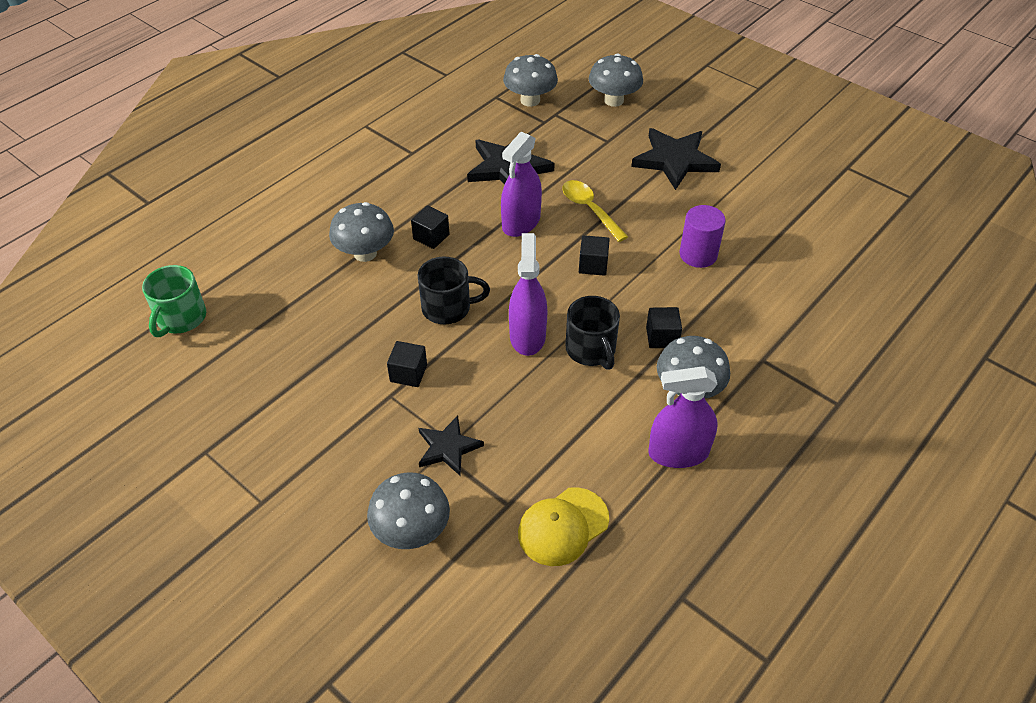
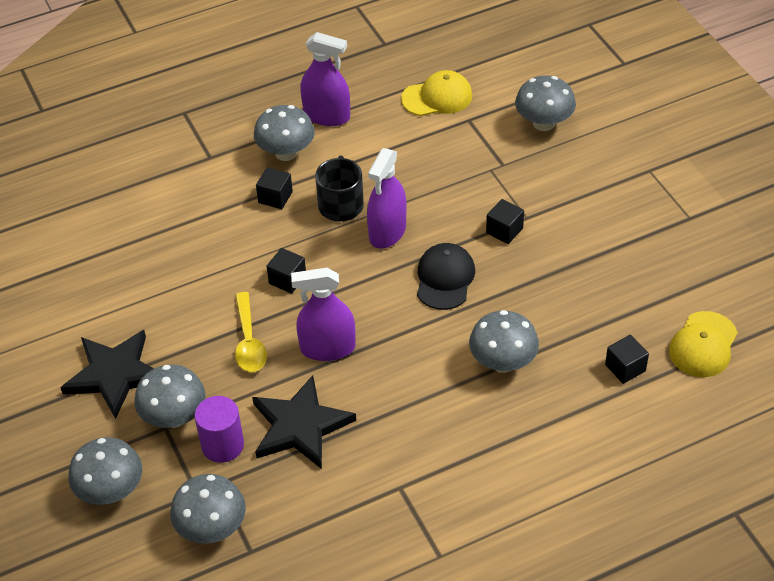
camera: 155 degrees left, 0 degrees up
green mug [142,265,206,337] -> yellow cap [669,311,738,377]
black cube [411,205,449,249] -> black cube moved to [605,335,649,384]
black mug [418,256,490,324] -> black cap [417,243,475,310]
black star [419,416,484,476] -> none
purple spray bottle [501,132,542,237] -> purple spray bottle turned 150 degrees counterclockwise [291,268,356,361]
purple cylinder [680,205,726,268] -> purple cylinder moved to [194,396,244,463]
none -> grey mushroom [135,365,206,428]

